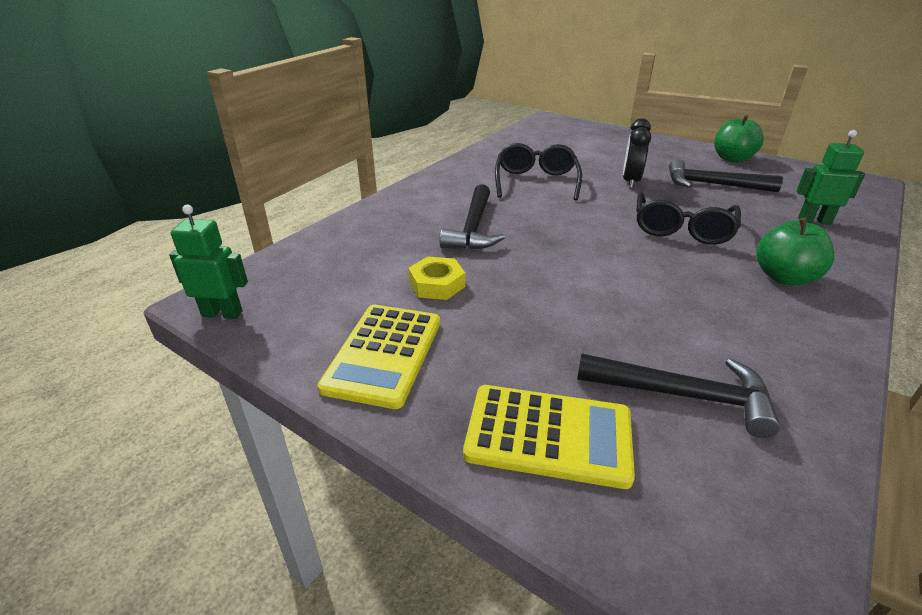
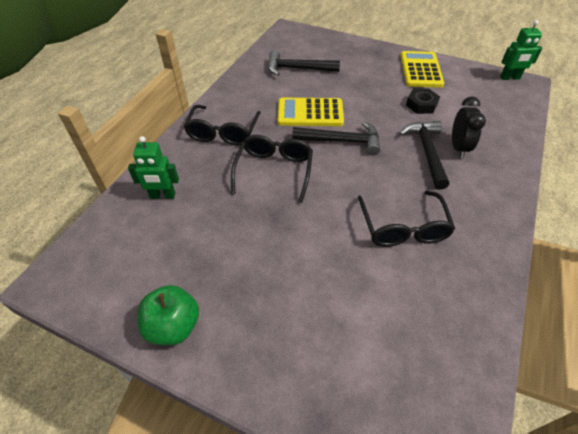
camera: 170 degrees right, 15 degrees up
yellow nut [408,256,465,300] -> black nut [406,89,440,114]
yellow calculator [463,385,635,489] -> yellow calculator moved to [278,98,344,126]
black clock [623,118,651,188] -> black clock moved to [452,96,486,158]
black hammer [669,159,783,192] -> black hammer moved to [292,122,380,156]
green apple [756,217,834,285] -> black glasses [184,105,261,146]

